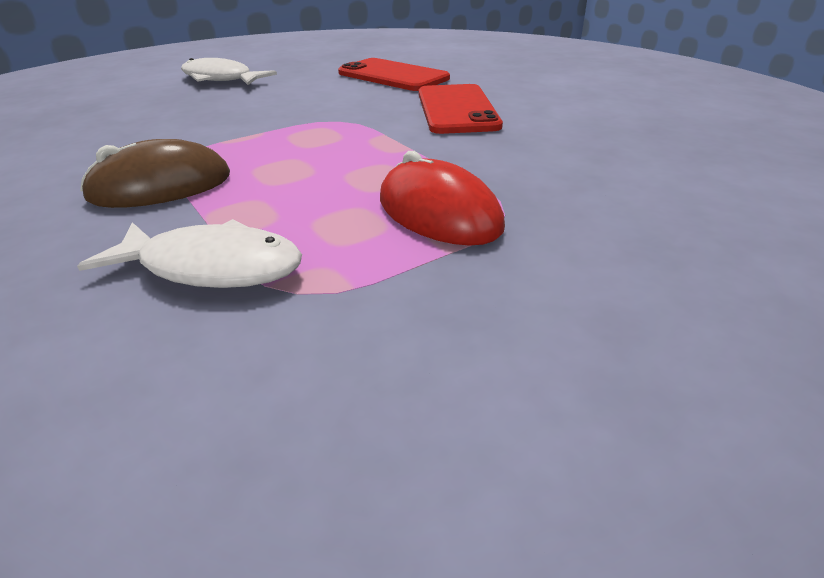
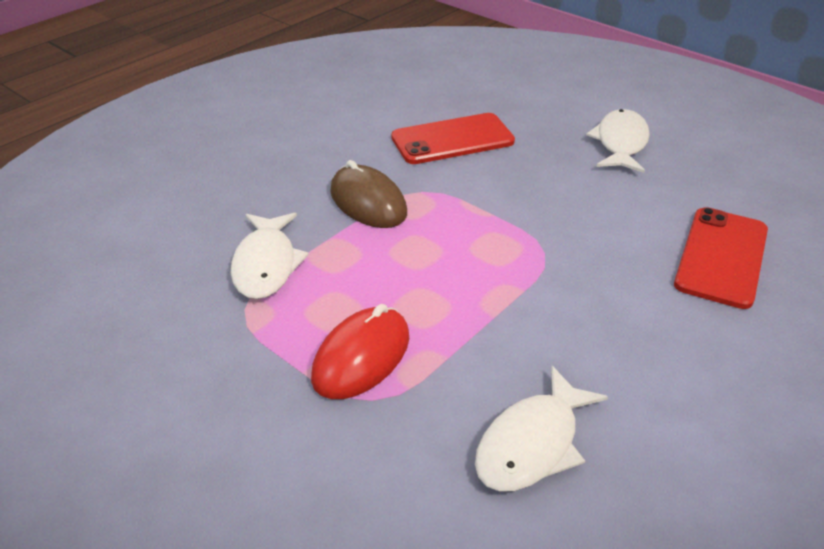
camera: 75 degrees right, 5 degrees up
red phone [419,84,503,134] -> red phone moved to [391,113,515,164]
none -> white fish [475,365,608,492]

